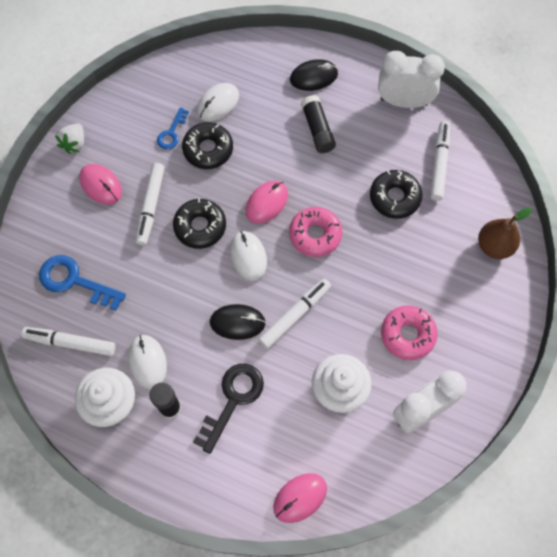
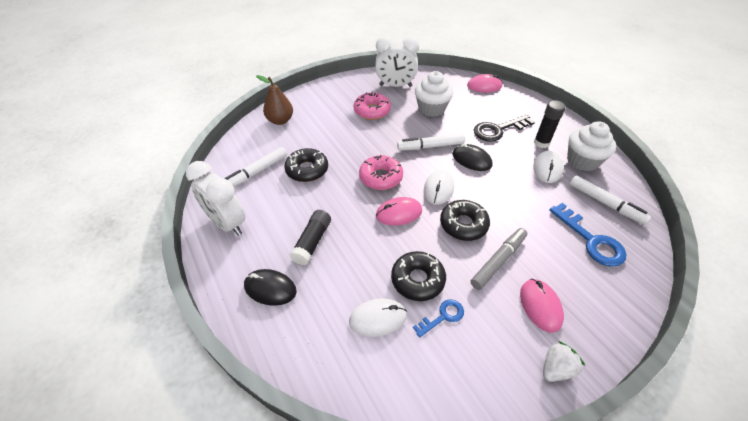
camera: 145 degrees left, 20 degrees down
white marker [136,163,165,246] -> grey marker [471,228,527,290]

